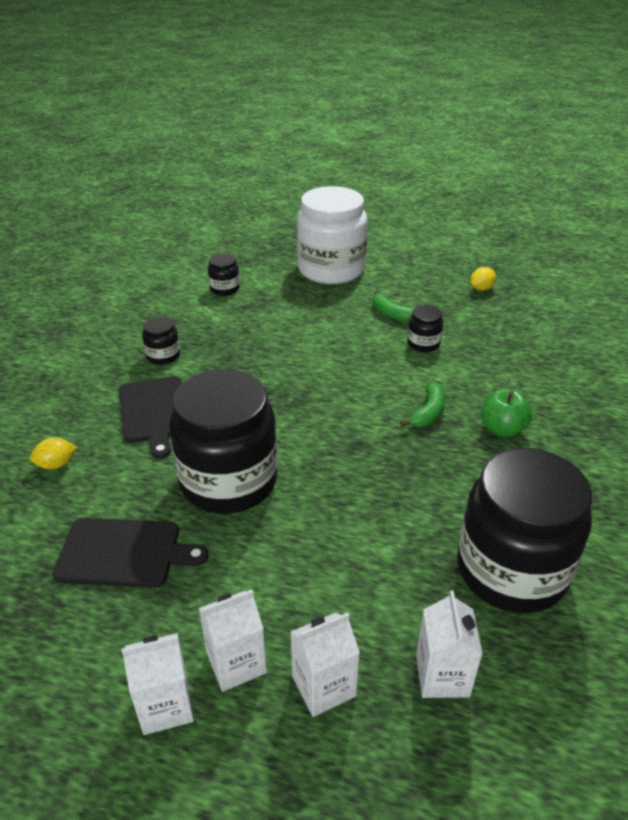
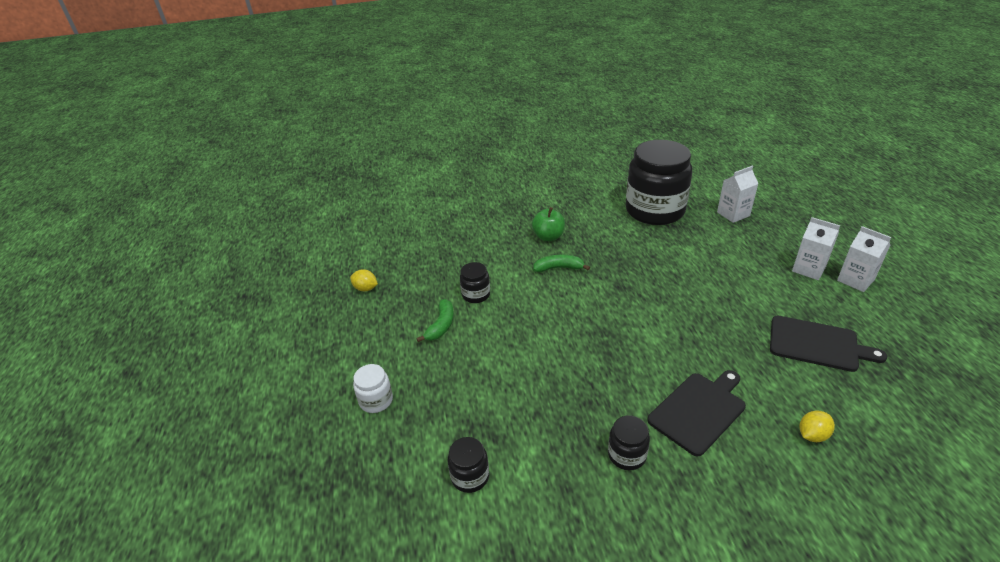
camera: 115 degrees left, 0 degrees up
yellow lemon [30,438,77,470] -> yellow lemon turned 75 degrees counterclockwise [800,411,835,442]
black cutting board [52,518,209,588] -> black cutting board turned 135 degrees clockwise [770,316,887,372]
black jar [169,369,278,514] -> none
white carton [290,613,360,717] -> none
white jar [297,186,368,284] -> white jar [353,364,393,413], size x0.42

